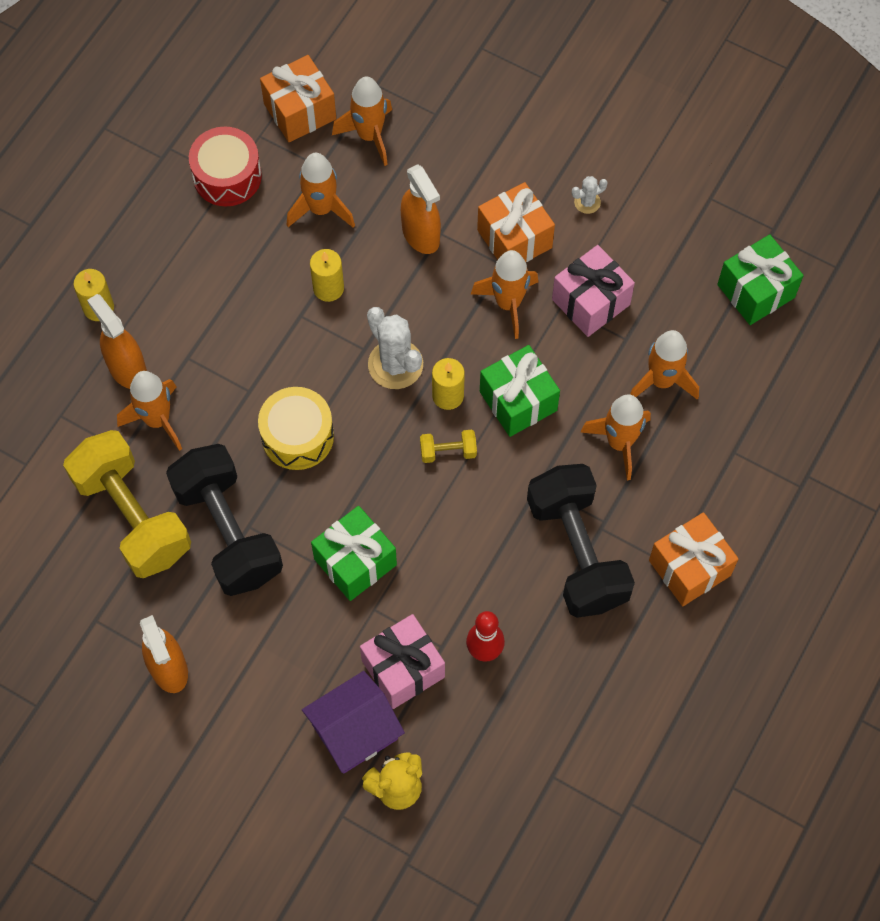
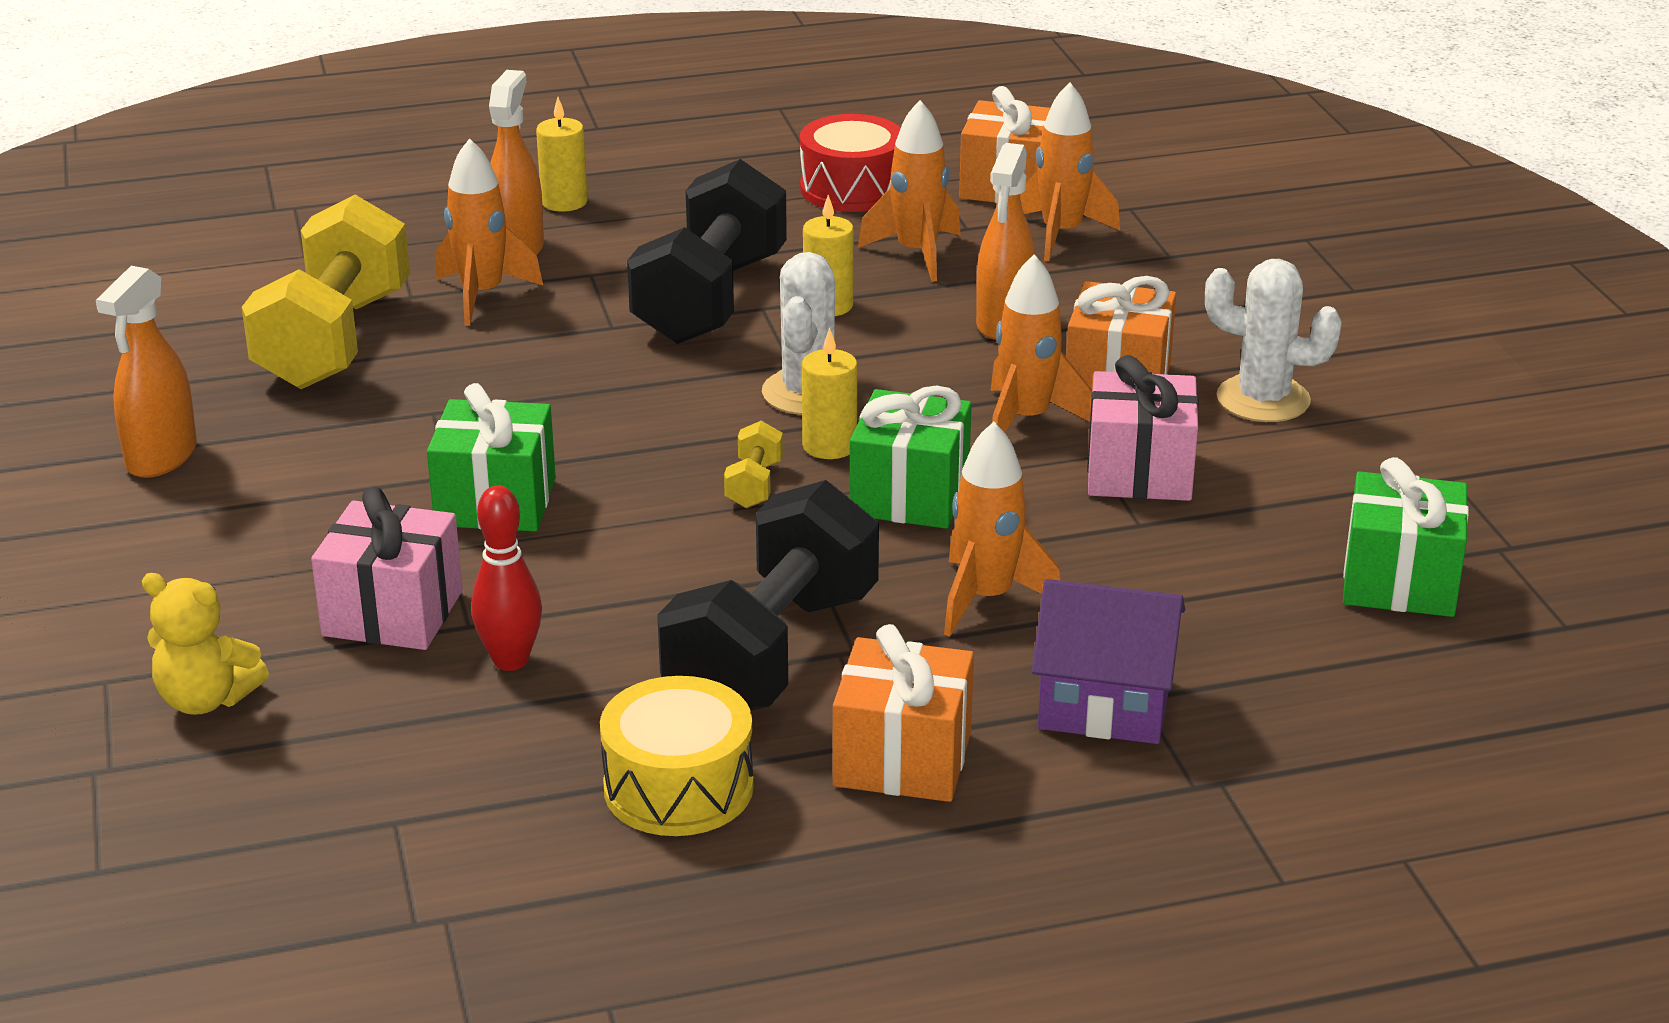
camera: 45 degrees right, 35 degrees down
black dumbbell [166,444,283,596] -> black dumbbell moved to [627,159,787,344]
yellow drum [258,387,334,470] -> yellow drum moved to [600,676,754,836]
purple house [302,671,405,774] -> purple house moved to [1031,579,1185,744]
yellow dumbbell [420,430,477,463] -> yellow dumbbell turned 60 degrees clockwise [724,421,783,509]
white cactus [572,176,608,214] -> white cactus [1205,259,1342,422], size x2.01
orange rocket [630,330,699,400] -> none

